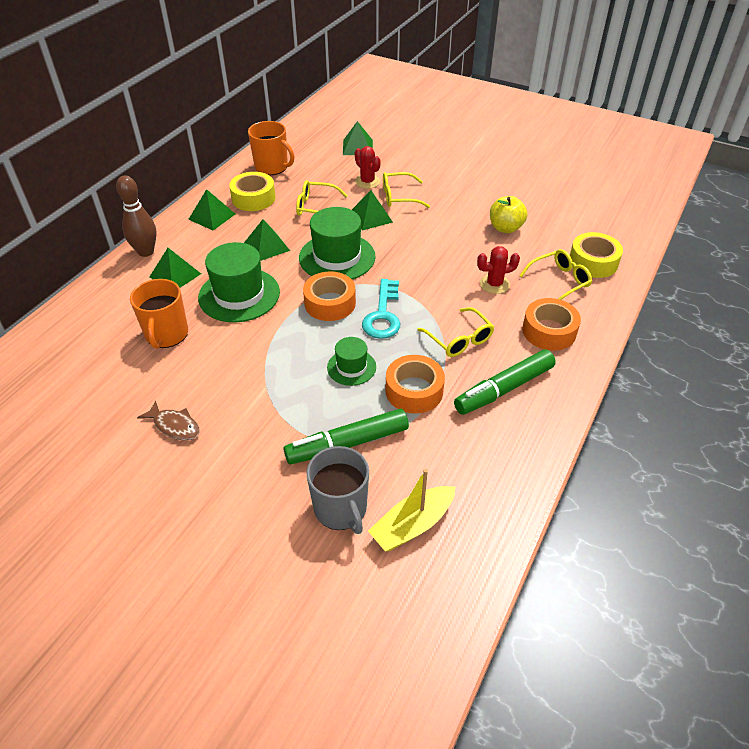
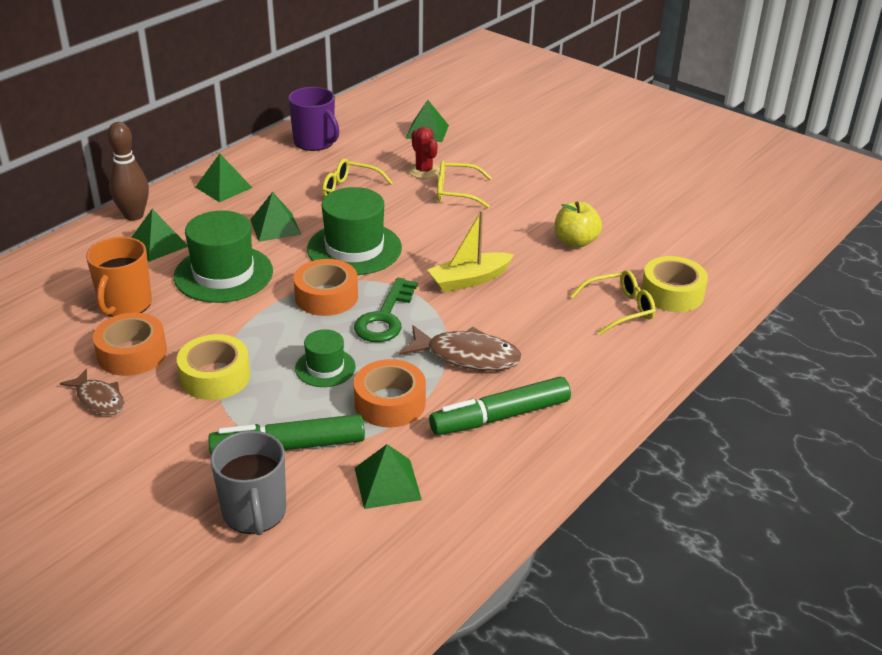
camera: 10 degrees right, 10 degrees down
yellow tape [229,172,276,211] -> yellow tape moved to [177,334,250,400]
orange mug [248,121,294,175] -> purple mug [288,87,339,151]
green pyramid [352,190,393,231] -> green pyramid moved to [355,444,422,509]
turquoise key [362,279,400,339] -> green key [354,278,418,342]
yellow boat [368,469,456,551] -> yellow boat moved to [427,210,514,292]
yellow glasses [417,307,494,357] -> brown fish [399,325,522,370]
red cactus [477,246,520,294] -> none
orange tape [522,298,581,351] -> orange tape moved to [93,312,167,376]

